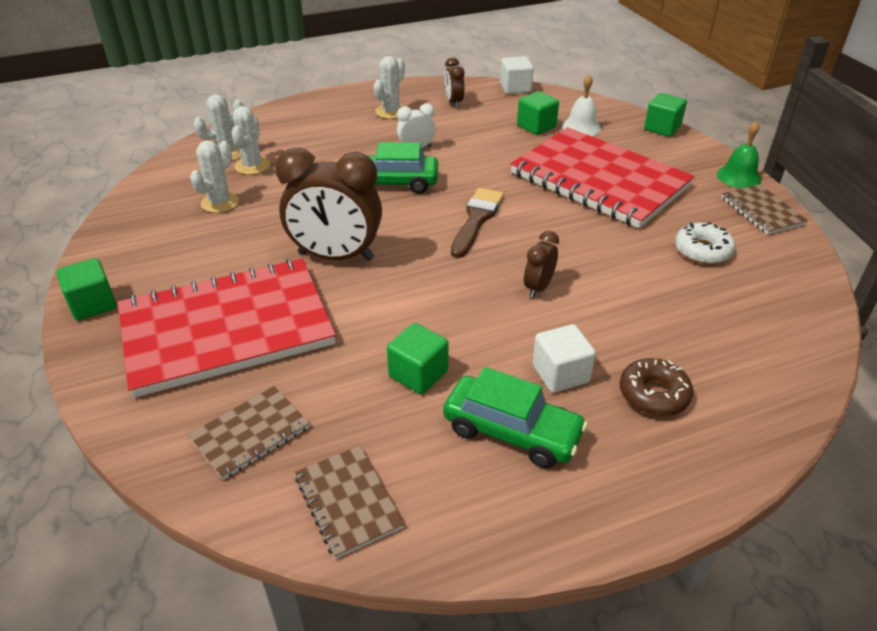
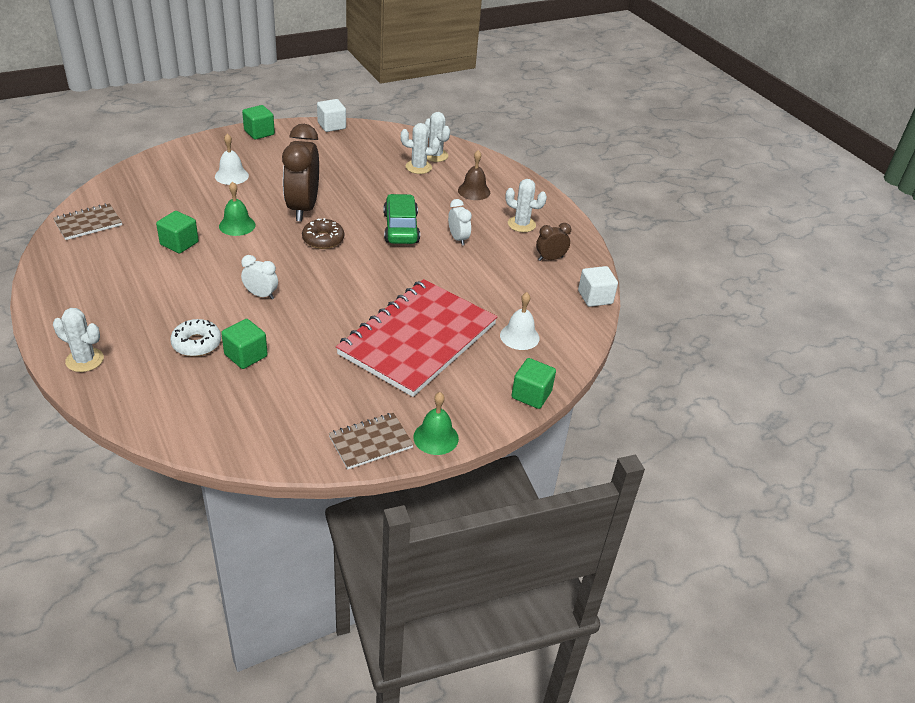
camera: 80 degrees right, 0 degrees up
red notebook [117,259,336,398] -> white bell [215,134,249,185]
brown notebook [188,386,310,480] -> none
white cactus [190,141,239,213] -> white cactus moved to [53,308,104,372]
green car [443,367,588,468] -> none
brown brush [451,188,504,258] -> none
green cube [517,91,559,135] -> green cube moved to [221,319,268,369]
brown clock [524,231,559,298] -> white clock [241,255,278,299]
white cube [532,324,596,393] -> white cube moved to [317,99,346,132]
brown donut [620,358,693,416] -> brown donut moved to [302,218,344,249]
white donut [675,222,735,264] -> white donut moved to [170,319,221,357]
none -> green bell [219,182,255,236]
none -> brown bell [458,150,490,200]

